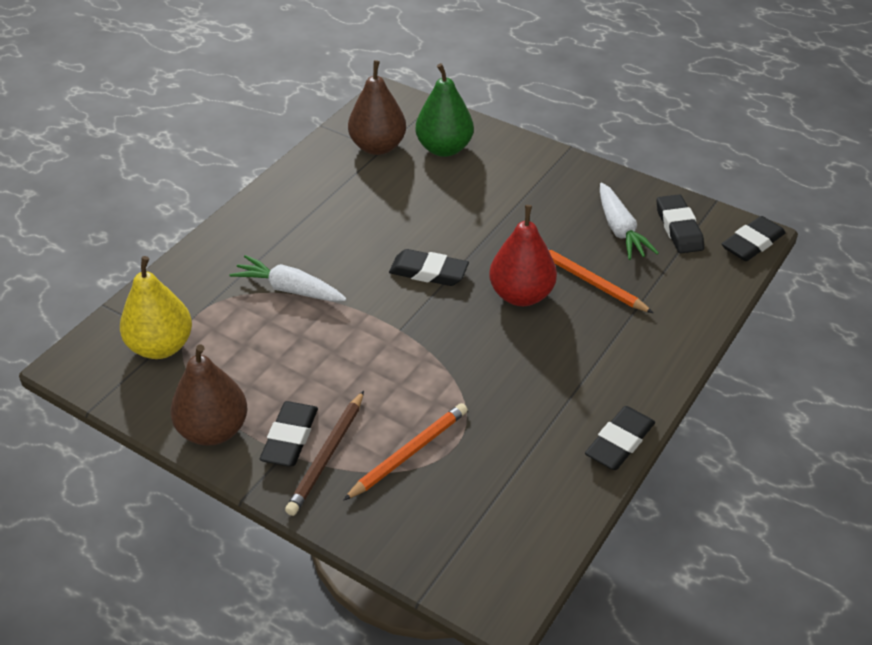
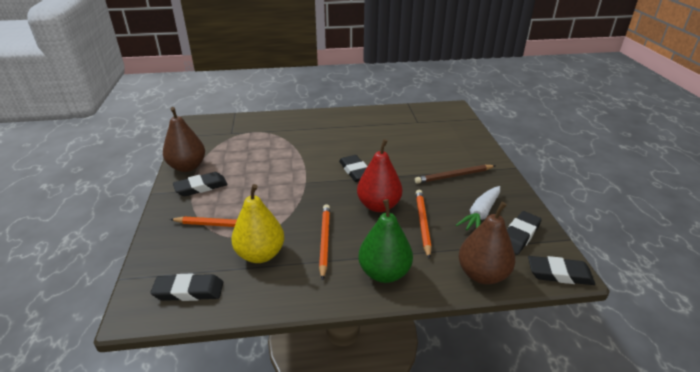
camera: 50 degrees right, 10 degrees down
yellow pear [120,256,192,359] -> yellow pear moved to [231,184,284,263]
white carrot [229,255,347,302] -> none
brown pencil [285,391,364,516] -> brown pencil moved to [415,165,496,184]
brown pear [348,60,406,155] -> brown pear moved to [458,202,515,285]
green pear [415,63,474,157] -> green pear moved to [358,199,413,283]
black eraser [585,406,655,470] -> black eraser moved to [150,274,223,301]
none -> orange pencil [319,204,330,281]

